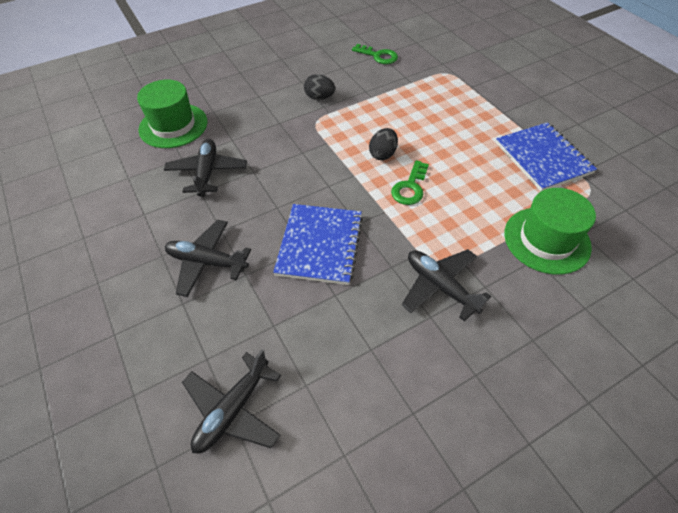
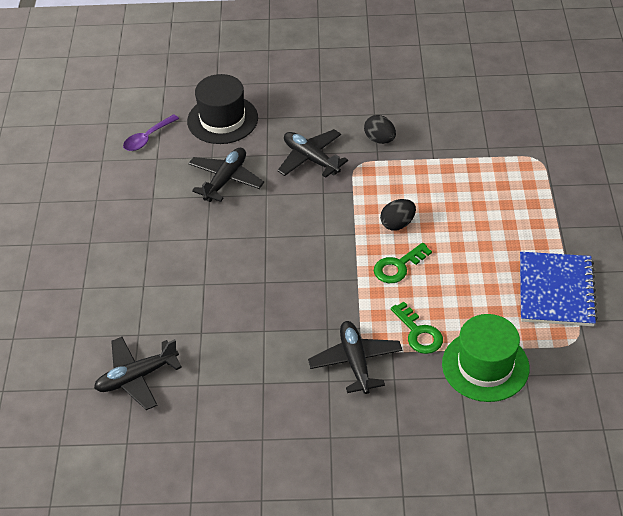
camera: 30 degrees right, 5 degrees down
green hat [137,80,207,148] -> black hat [187,74,258,144]
black plane [165,220,251,297] -> black plane moved to [277,129,348,178]
blue notebook [273,204,363,285] -> none
green key [352,44,398,64] -> green key moved to [391,302,443,354]
none -> purple spoon [123,114,179,151]

